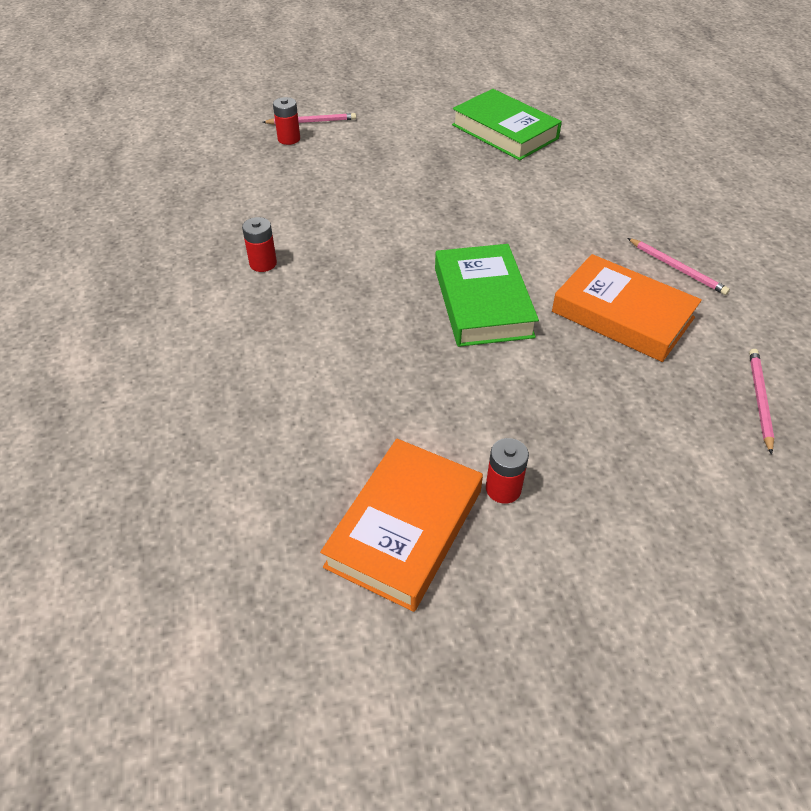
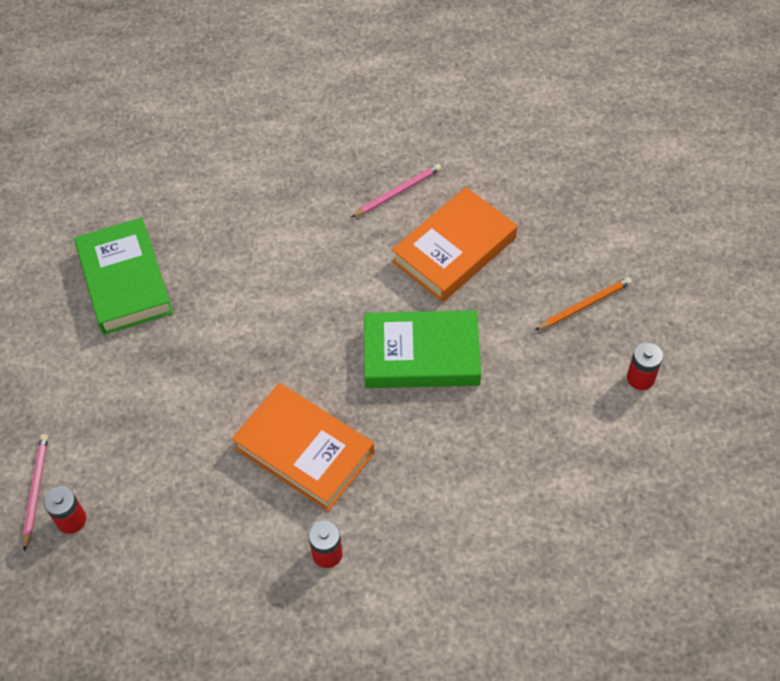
camera: 80 degrees left, 10 degrees up
orange book [320,439,483,612] -> orange book moved to [232,383,374,511]
green book [452,89,562,161] -> green book turned 75 degrees counterclockwise [74,218,173,335]
pink pencil [749,349,774,455] -> none
none -> orange pencil [535,277,632,330]

